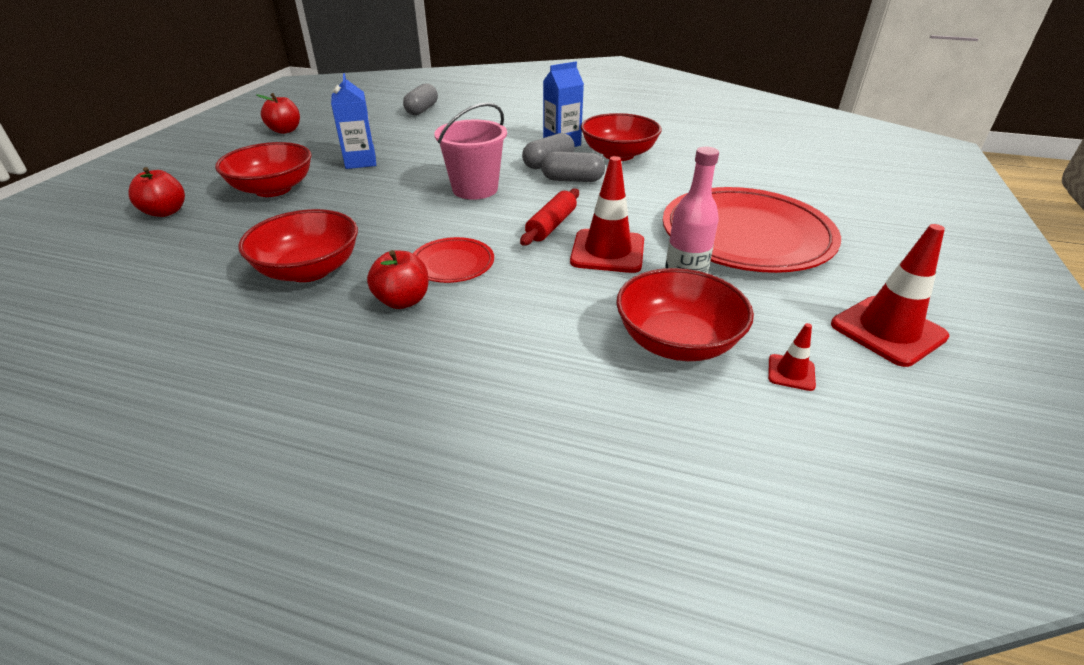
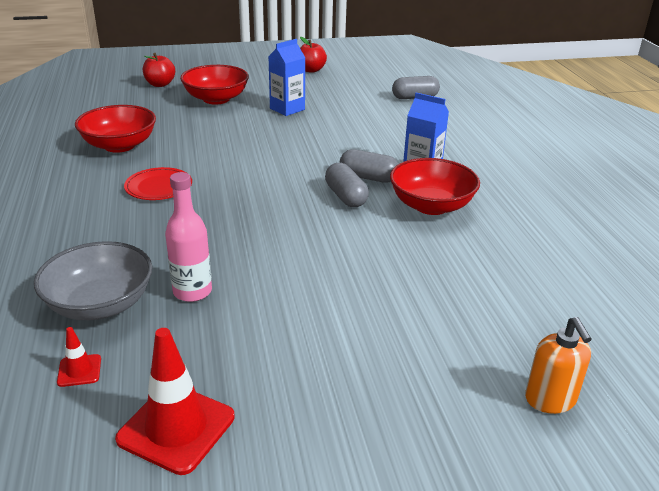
camera: 60 degrees right, 5 degrees down
red apple [367,250,428,309] -> none
pink bucket [434,102,507,200] -> none
red rolling pin [520,189,579,246] -> none
red traffic cone [570,156,644,273] -> none
red bowl [616,268,754,361] -> grey bowl [34,241,152,320]
red plate [663,187,841,273] -> none
none -> orange soap dispenser [525,317,592,414]

